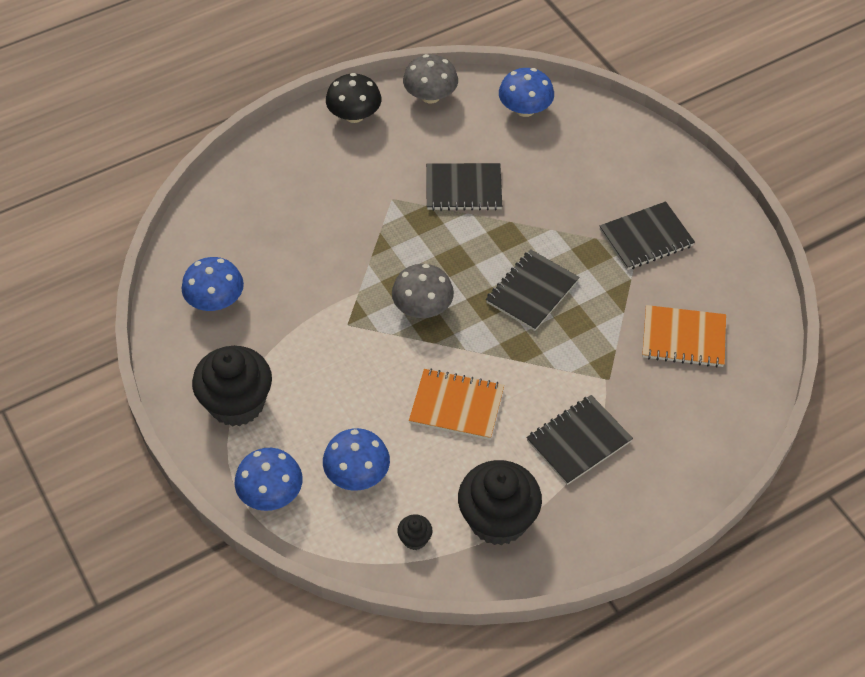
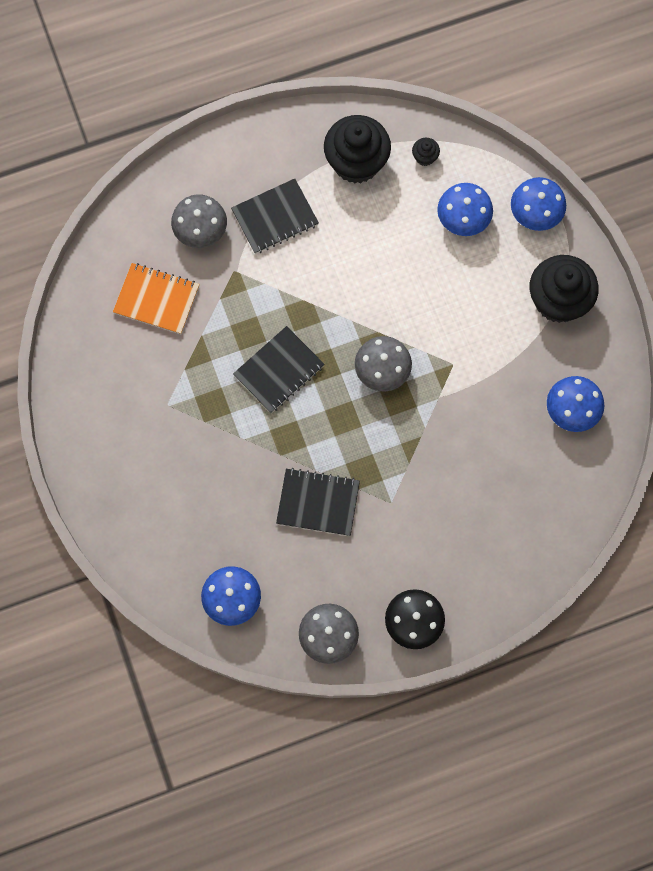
camera: 170 degrees left, 20 degrees up
orange notebook [409,368,504,440] -> none
black notebook [600,201,695,270] -> none
none -> grey mushroom [171,194,227,248]

